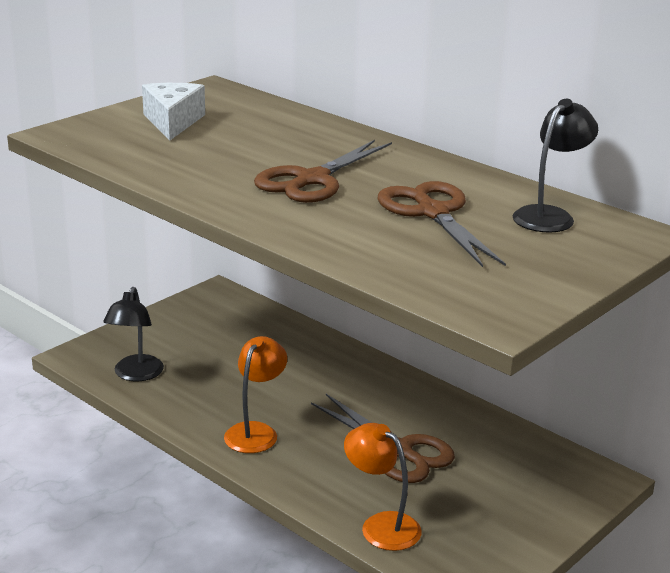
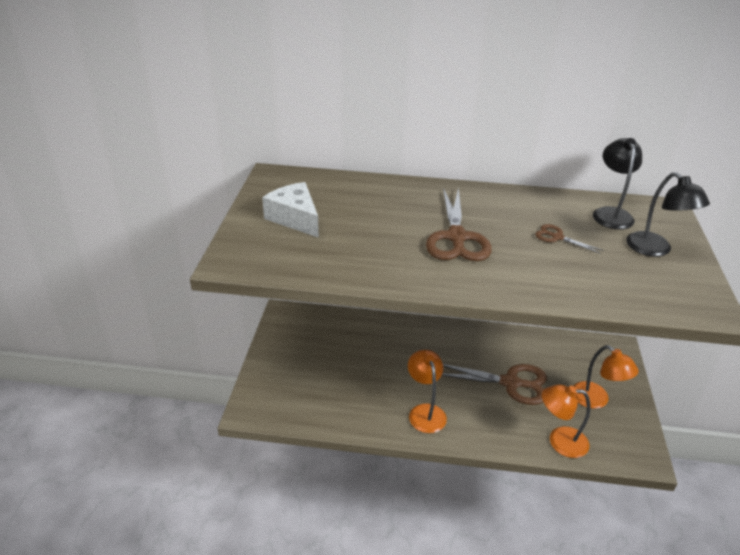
camera: 35 degrees left, 10 degrees up
black lamp [103,287,164,381] -> black lamp moved to [626,172,710,257]
brown scissors [378,181,506,267] -> brown scissors [535,224,603,254], size x0.49
none -> orange lamp [574,345,639,409]

